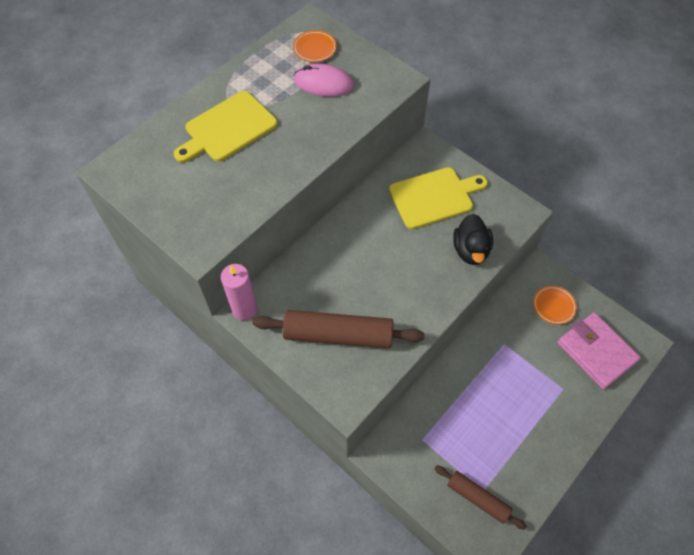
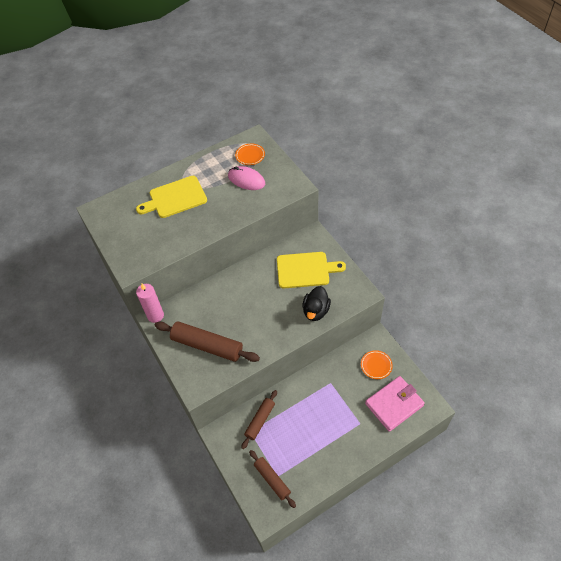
camera: 20 degrees right, 5 degrees down
pink wallet [557,312,641,389] -> pink wallet turned 75 degrees clockwise [365,376,425,432]
none -> brown rolling pin [241,390,277,449]

